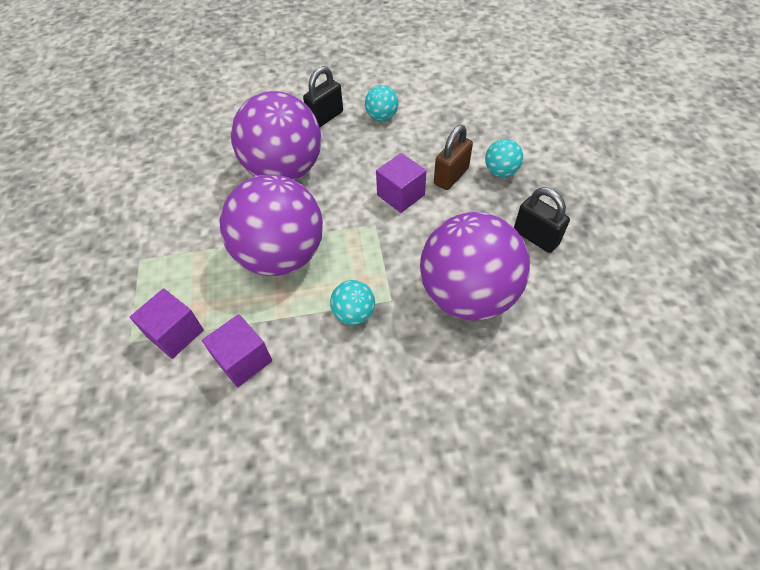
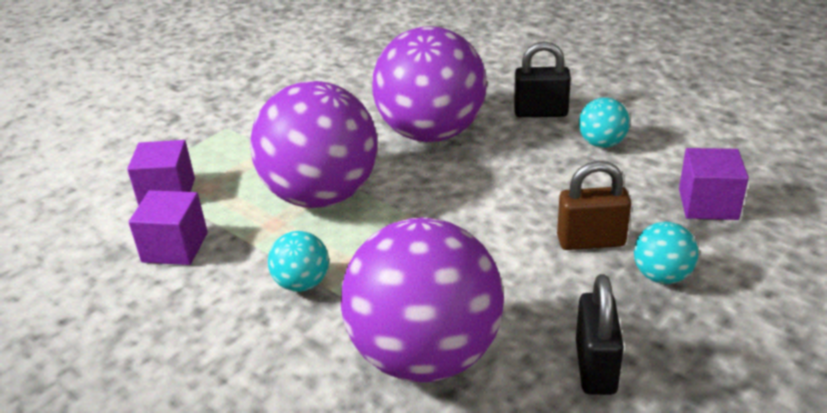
camera: 50 degrees right, 20 degrees down
purple cube [376,153,427,213] -> purple cube moved to [679,148,749,220]

